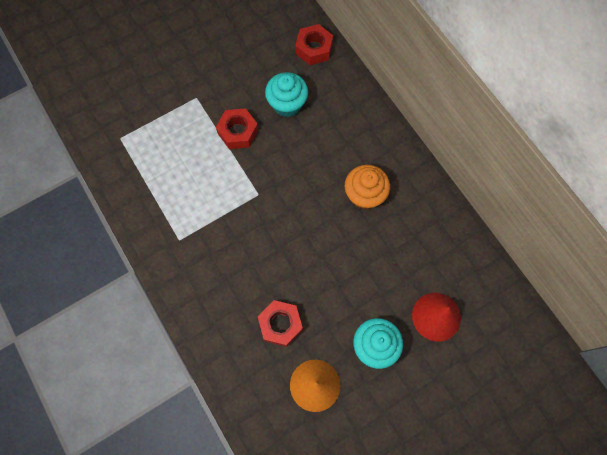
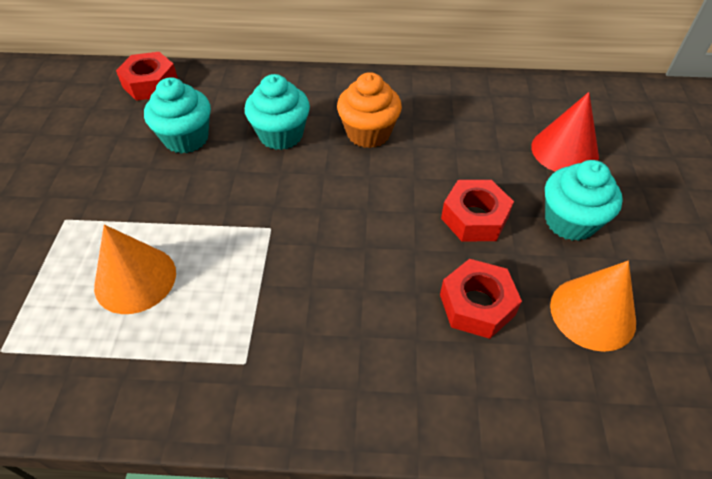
camera: 55 degrees left, 20 degrees down
red nut [216,108,259,149] -> red nut moved to [441,180,514,241]
none -> orange cone [94,224,176,314]
none -> turquoise cupcake [245,74,310,150]

